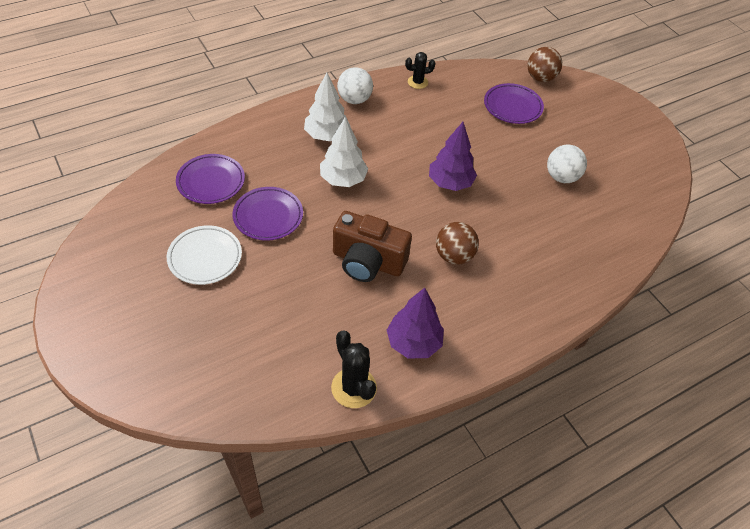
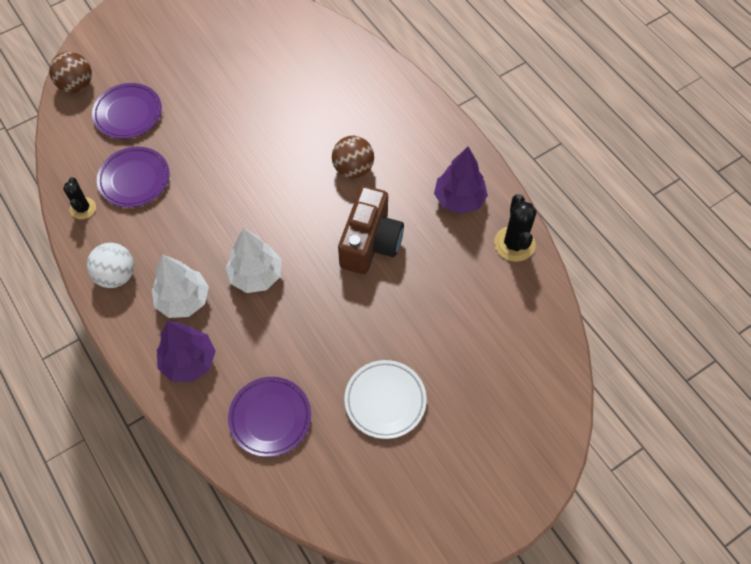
camera: 90 degrees left, 10 degrees up
purple plate [232,187,303,241] -> purple plate moved to [97,147,170,207]
black cactus [331,331,377,408] -> black cactus turned 60 degrees counterclockwise [494,194,537,262]
purple tree [429,122,477,191] -> purple tree moved to [157,321,216,382]
white ball [547,145,587,183] -> none

